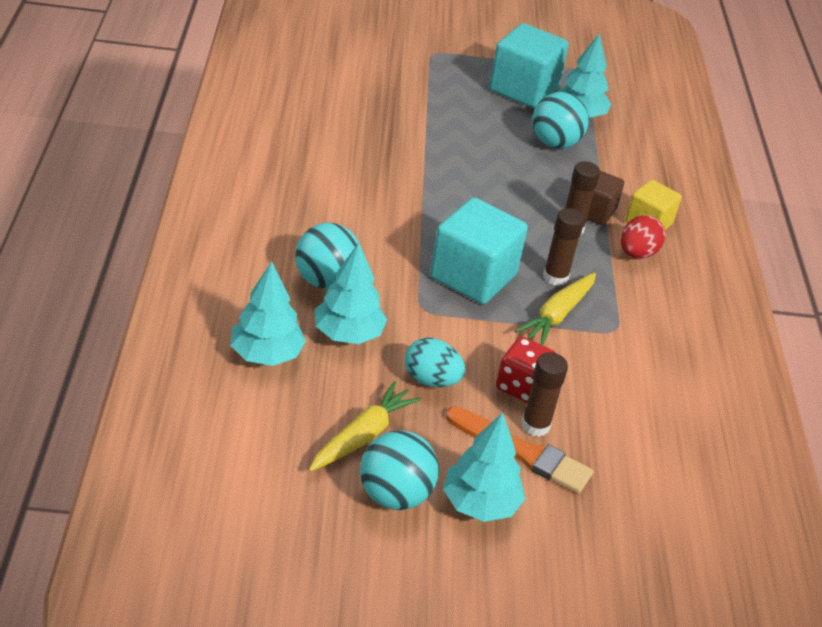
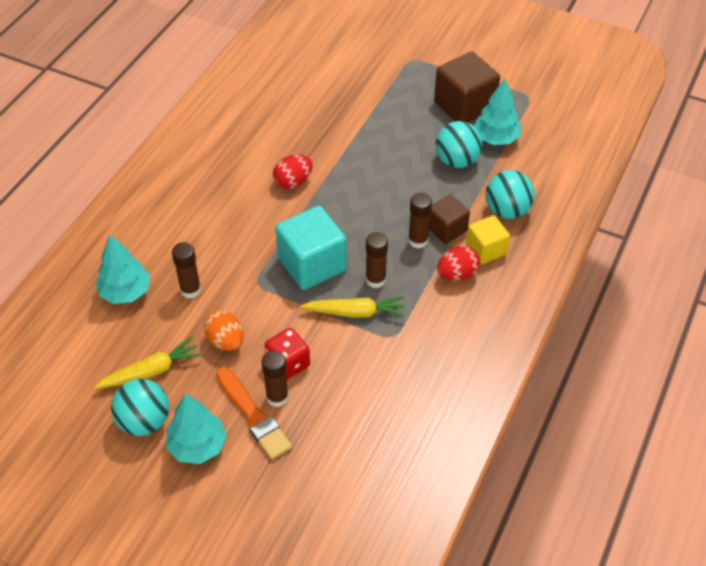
camera: 30 degrees right, 10 degrees up
turquoise ball [295,223,359,289] -> turquoise ball moved to [485,170,535,219]
turquoise tree [315,243,387,344] -> brown glue stick [172,242,201,299]
turquoise egg [405,338,465,387] -> orange egg [204,310,243,351]
turquoise cube [489,23,569,108] -> brown cube [434,52,500,123]
yellow carrot [515,273,596,345] -> yellow carrot turned 150 degrees counterclockwise [300,296,405,318]
none -> red egg [273,155,312,189]

